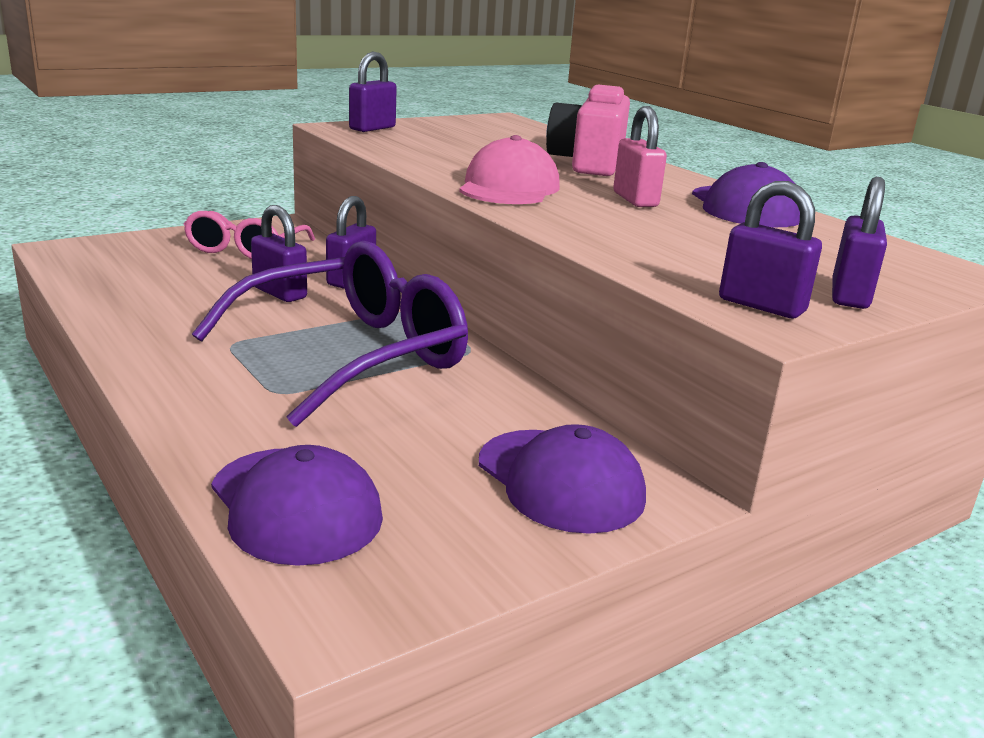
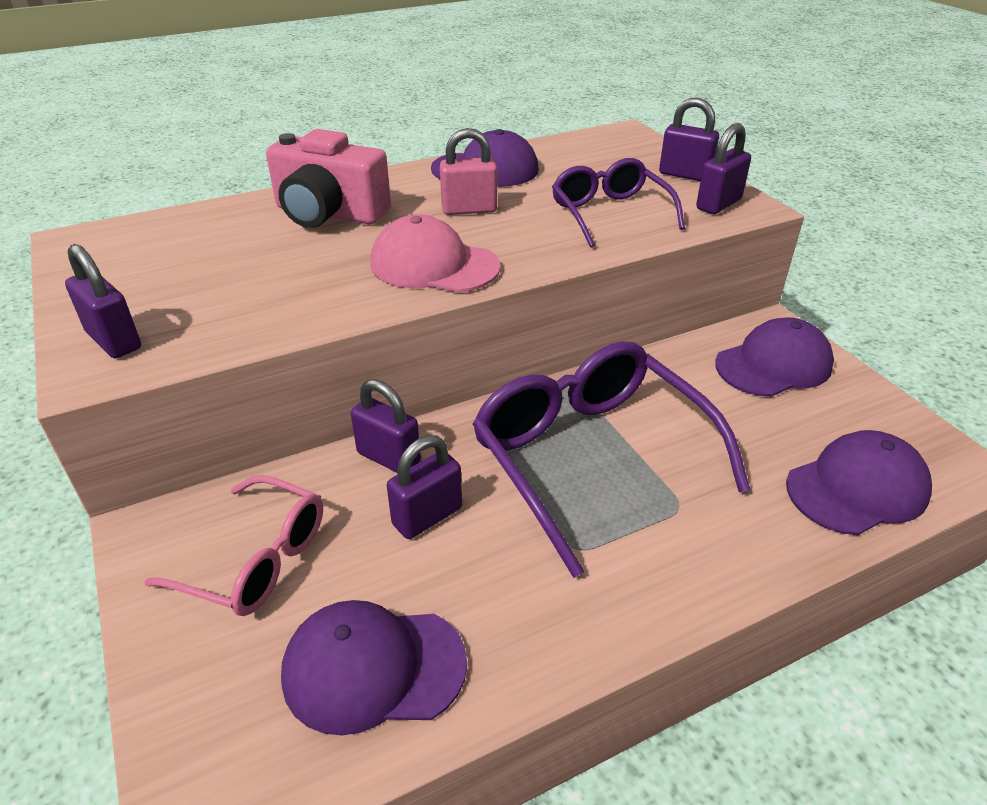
camera: 80 degrees left, 15 degrees up
none -> purple cap [281,600,467,735]
none -> purple glasses [552,158,685,247]

